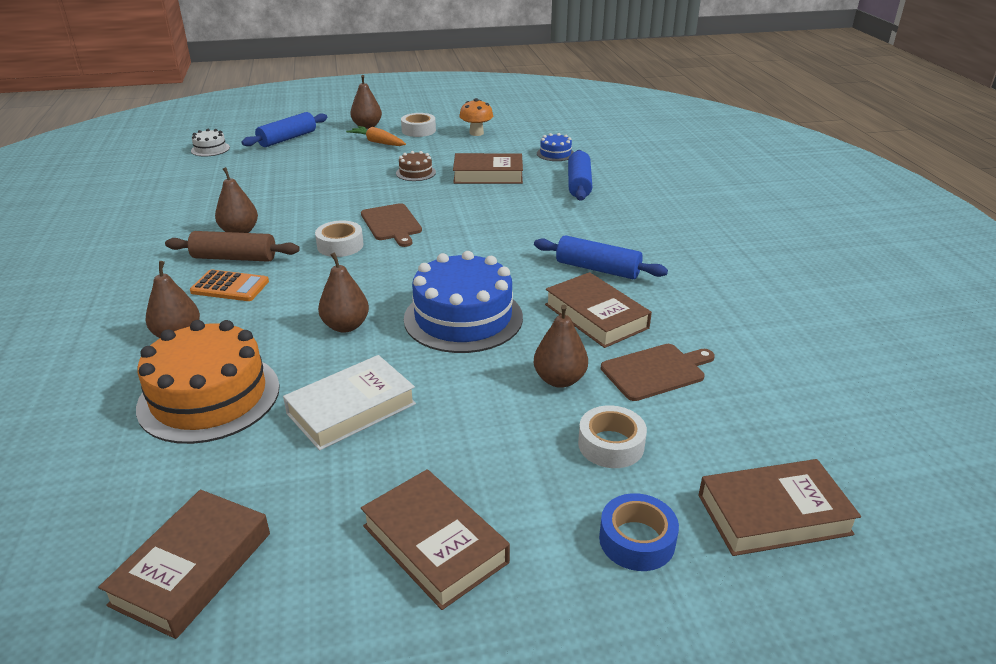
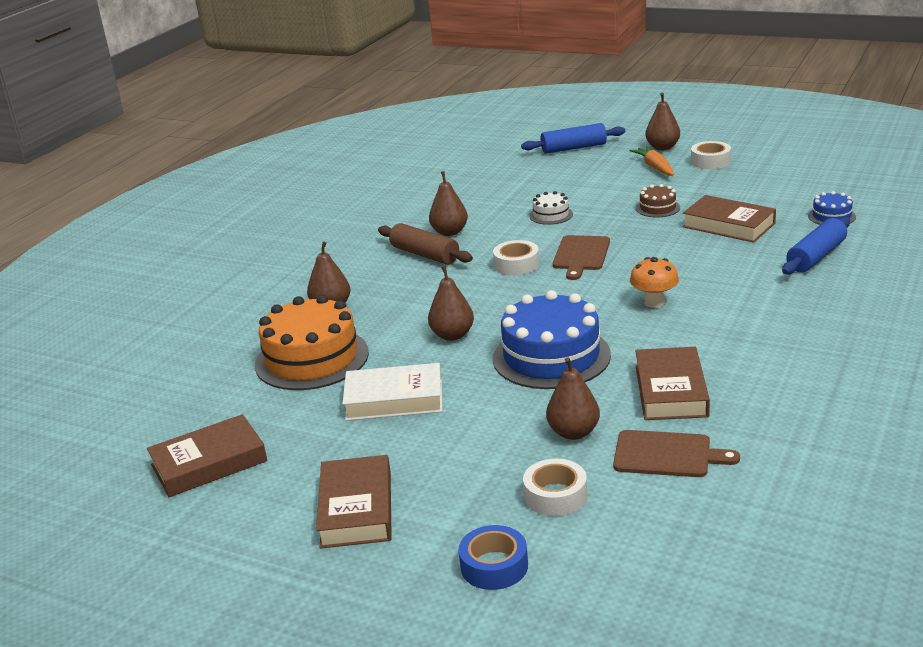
camera: 40 degrees right, 5 degrees down
orange calculator [190,269,269,301] -> none
white cake [191,129,230,157] -> white cake moved to [529,191,573,225]
orange mushroom [459,98,493,136] -> orange mushroom moved to [630,257,679,308]
blue rolling pin [534,235,668,279] -> none
brown book [698,459,861,556] -> none

